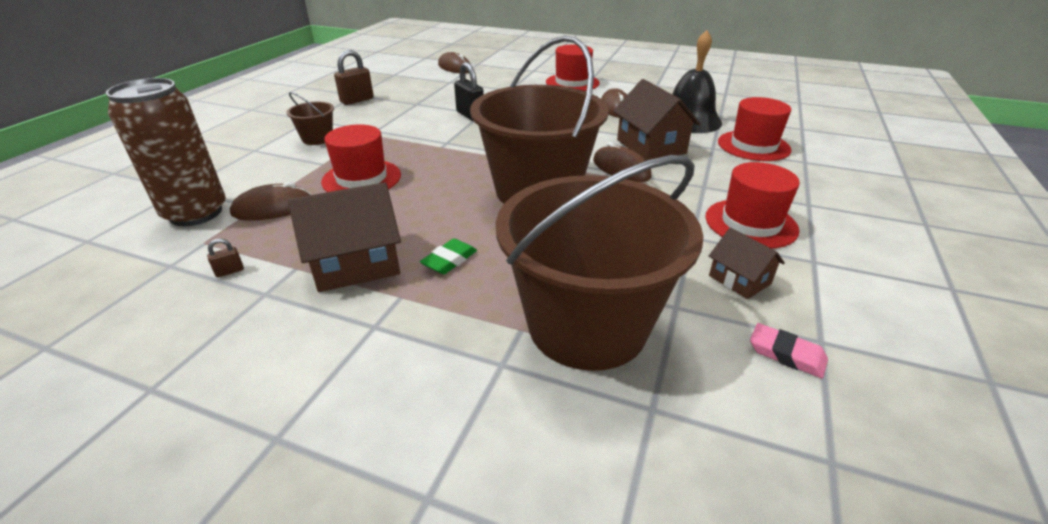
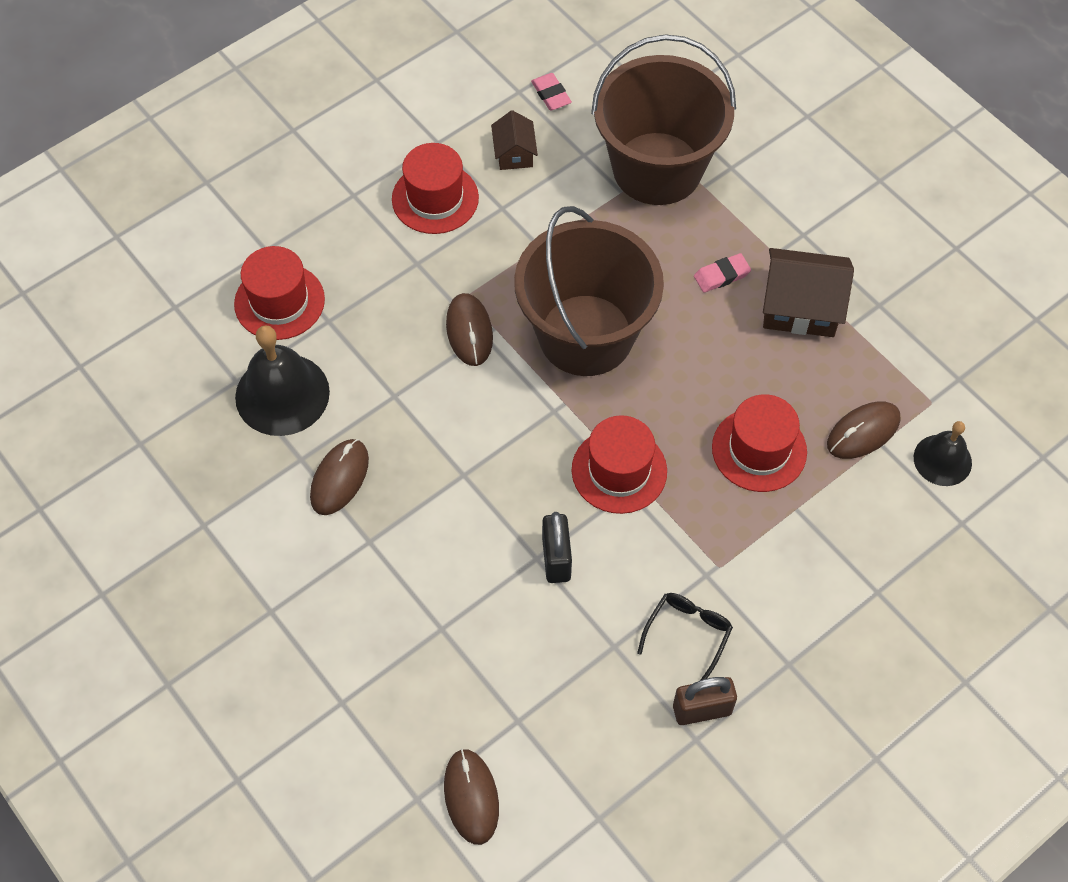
camera: 150 degrees left, 25 degrees up
brown can [106,78,226,226] -> black bell [914,421,972,486]
brown padlock [207,238,244,277] -> none
brown mouse [230,182,311,221] -> brown mouse turned 45 degrees counterclockwise [827,401,900,459]
brown bucket [286,92,334,145] -> none
green eraser [420,239,477,274] -> pink eraser [694,253,751,293]
red hat [546,44,600,91] -> red hat moved to [572,415,667,514]
brown house [613,79,701,160] -> none
none -> black glasses [637,593,733,680]

